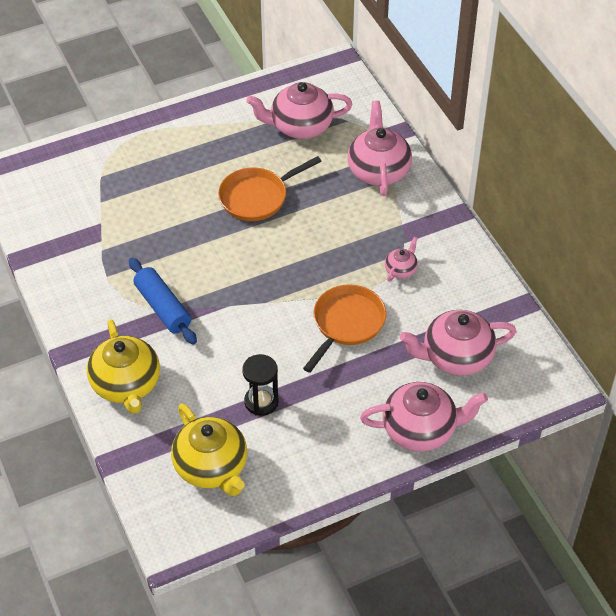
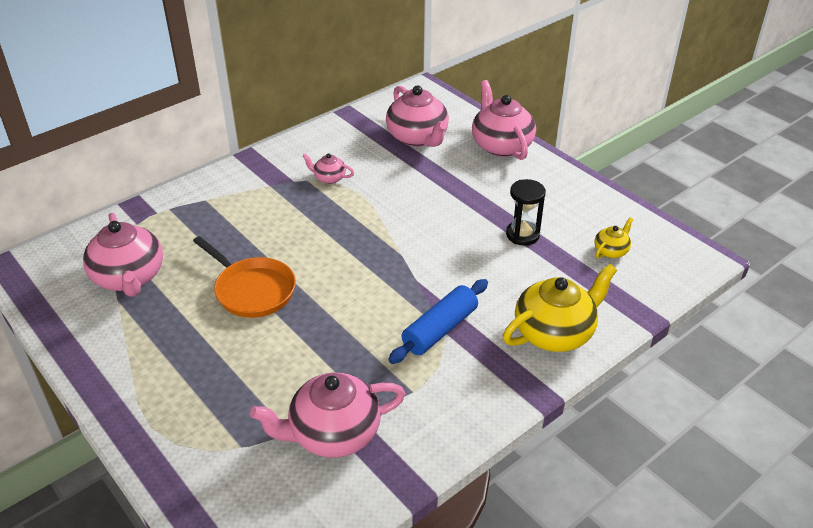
camera: 105 degrees left, 10 degrees down
yellow teapot [171,403,247,496] -> yellow teapot [594,217,634,258], size x0.49
orange pan [303,284,386,373] -> none
pink teapot [347,101,412,196] -> pink teapot moved to [250,372,405,458]

